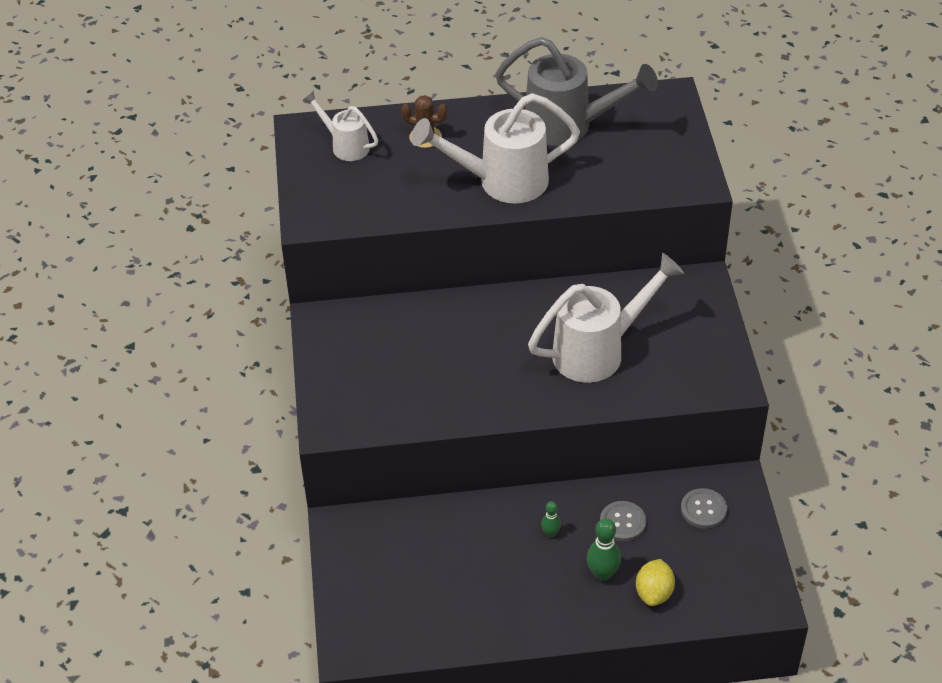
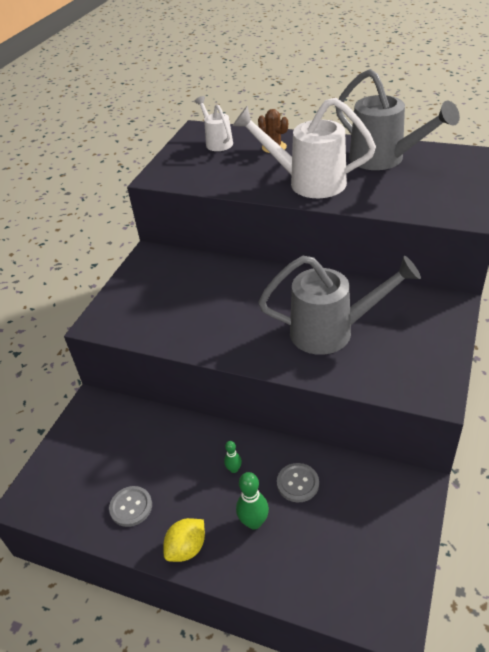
camera: 30 degrees right, 5 degrees down
white watering can [528,253,684,383] -> grey watering can [258,256,421,355]
yellow lemon [636,559,675,606] -> yellow lemon moved to [163,518,205,562]
grey button [681,488,727,529] -> grey button moved to [109,486,152,527]

